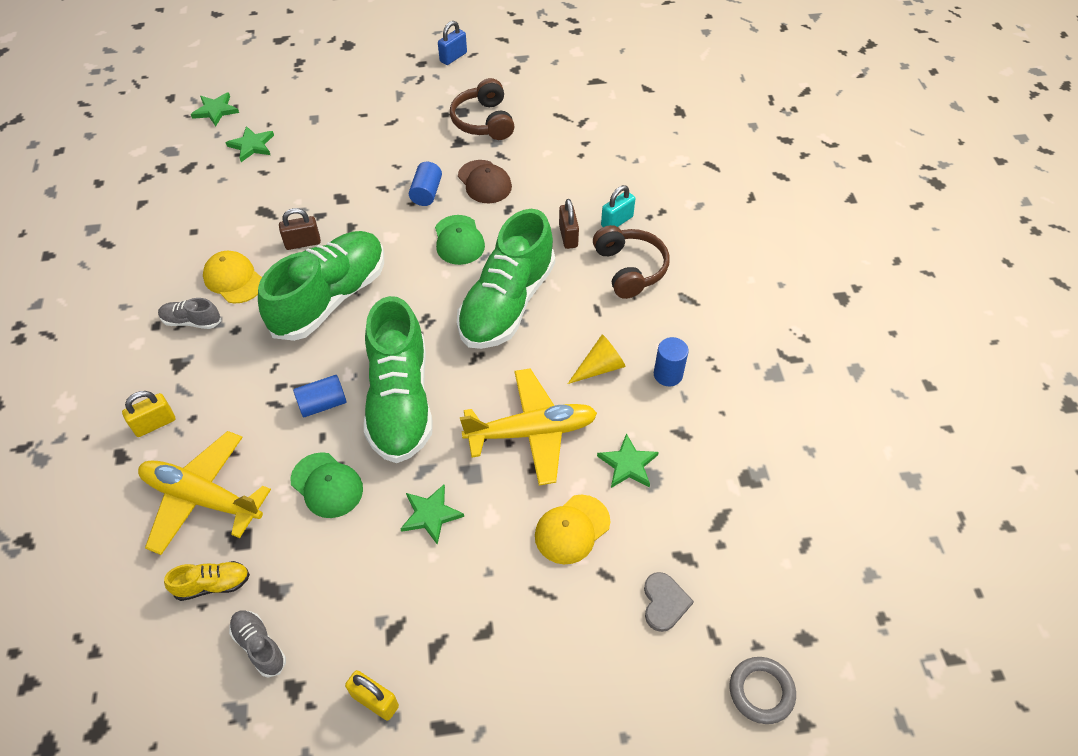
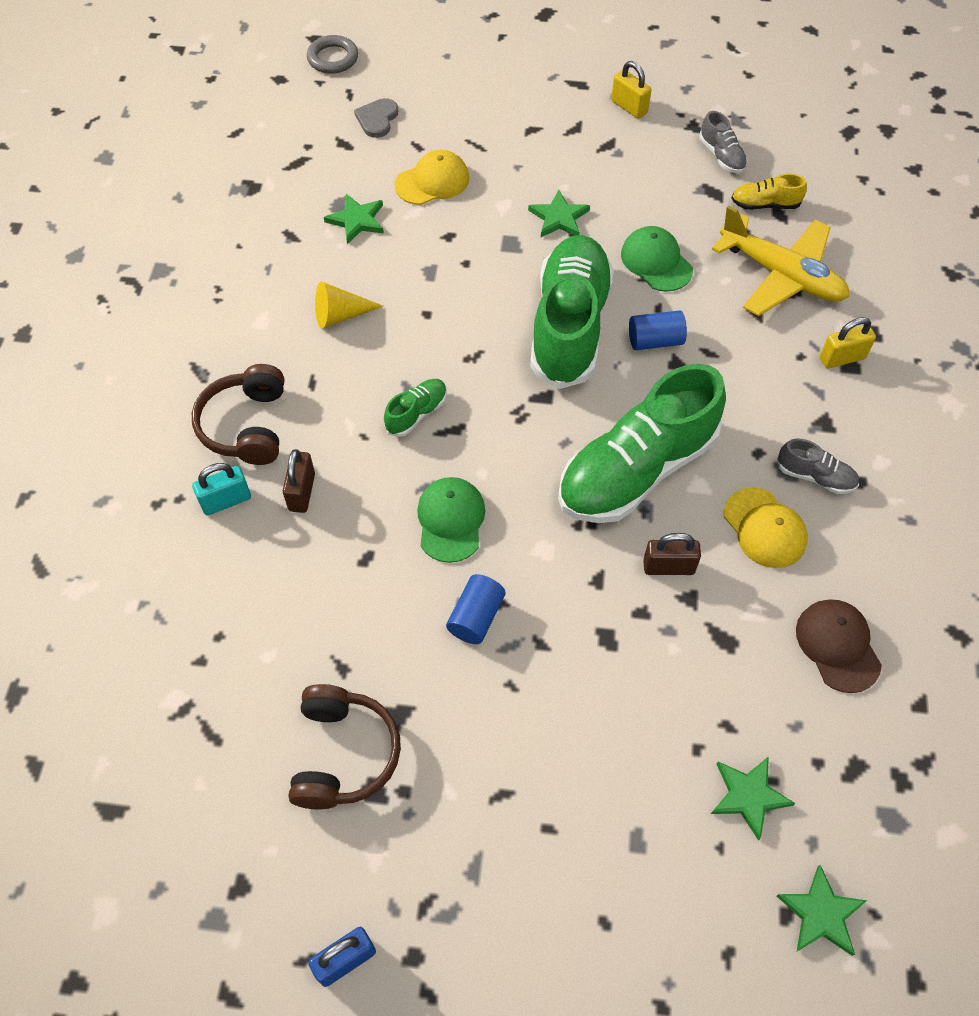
camera: 165 degrees left, 5 degrees up
green shoe [457,209,555,349] -> green shoe [384,379,447,437], size x0.42
brown cap [458,160,512,203] -> brown cap moved to [796,599,882,693]
yellow plane [460,369,597,485] -> none
blue cylinder [654,337,689,386] -> none

